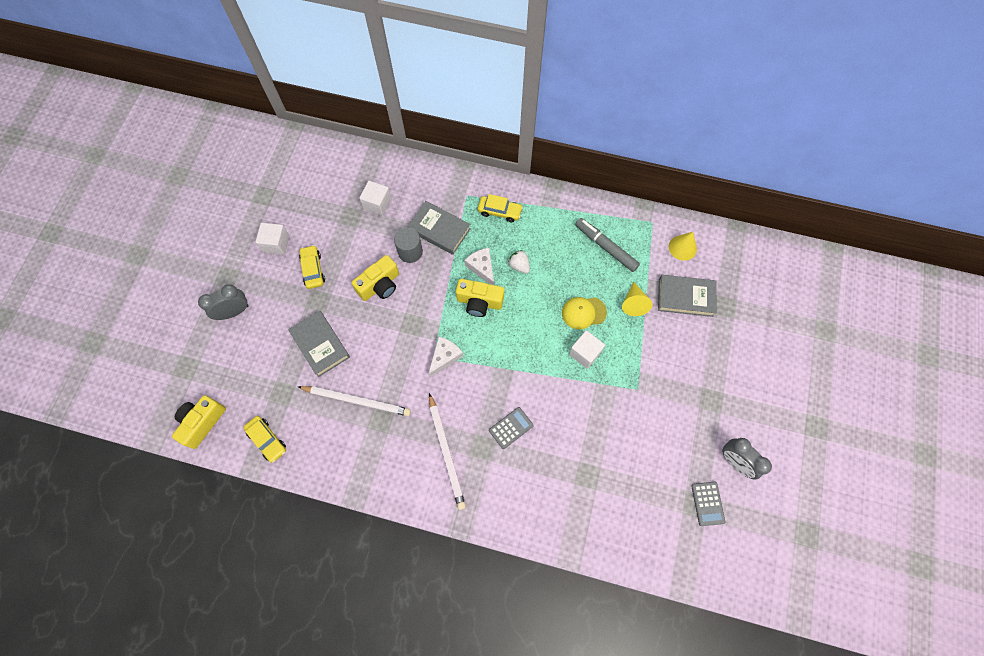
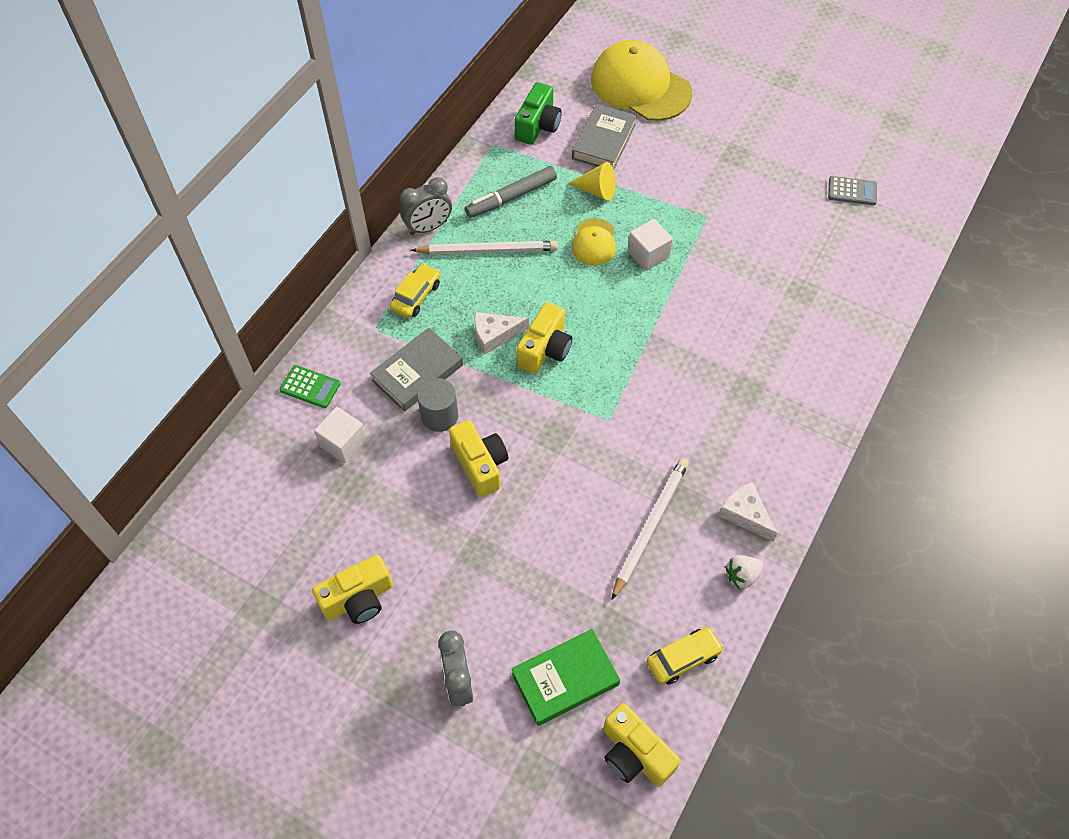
camera: 75 degrees left, 10 degrees down
white cube [255,223,289,255] -> yellow camera [312,554,393,624]
grey book [288,311,350,377] -> none
yellow car [299,245,325,289] -> none
white cheese [428,336,463,378] -> white cheese moved to [718,482,778,542]
white pencil [429,393,466,510] -> white pencil moved to [411,241,558,255]
grey calculator [489,407,534,449] -> none
white strawberry [508,250,530,274] -> white strawberry moved to [725,555,764,589]
yellow cone [669,232,697,261] -> green camera [515,82,562,145]
grey clock [722,438,772,480] -> grey clock moved to [400,177,452,235]
none -> green calculator [279,365,340,408]
none -> green book [511,629,620,726]
none -> yellow cap [591,40,692,121]

